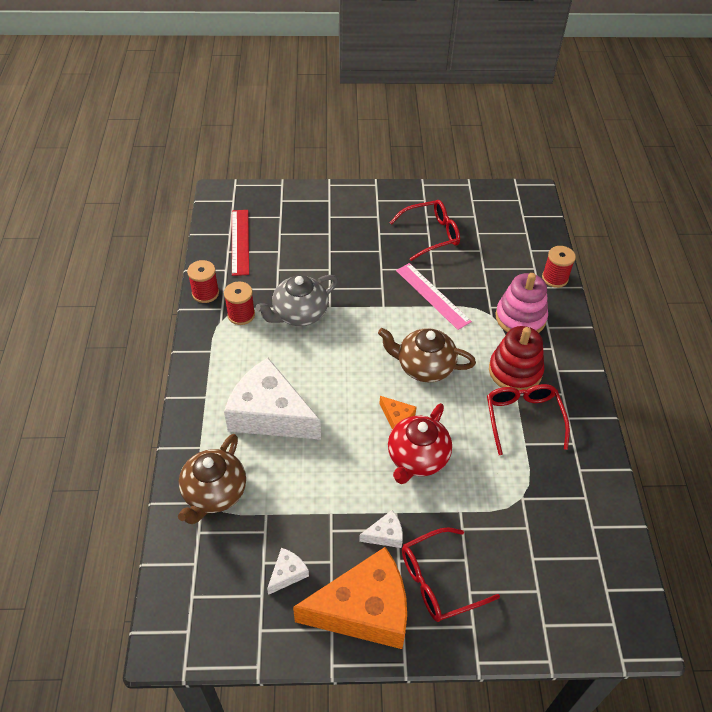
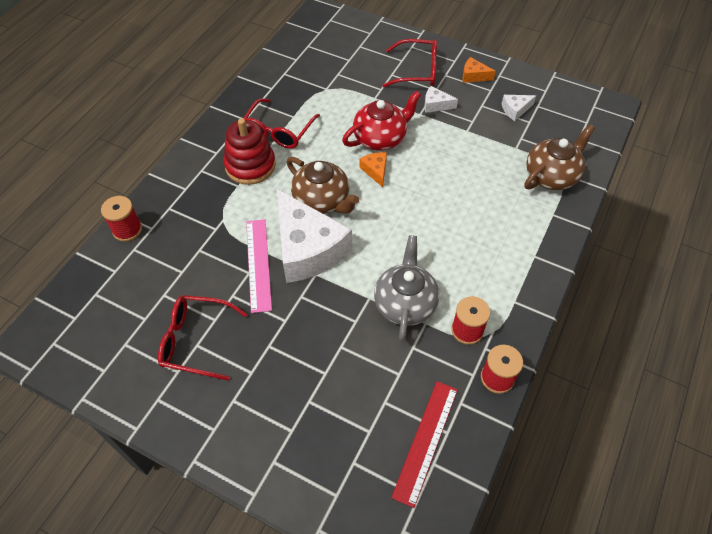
camera: 150 degrees left, 5 degrees up
white cheese [224,358,321,440] -> white cheese moved to [277,189,352,283]
grey teapot [256,275,338,326] -> grey teapot turned 75 degrees counterclockwise [374,235,439,341]
orange cheese [293,547,407,649] -> orange cheese [463,57,496,83], size x0.41
pink stacking toy [495,273,548,333] -> none

